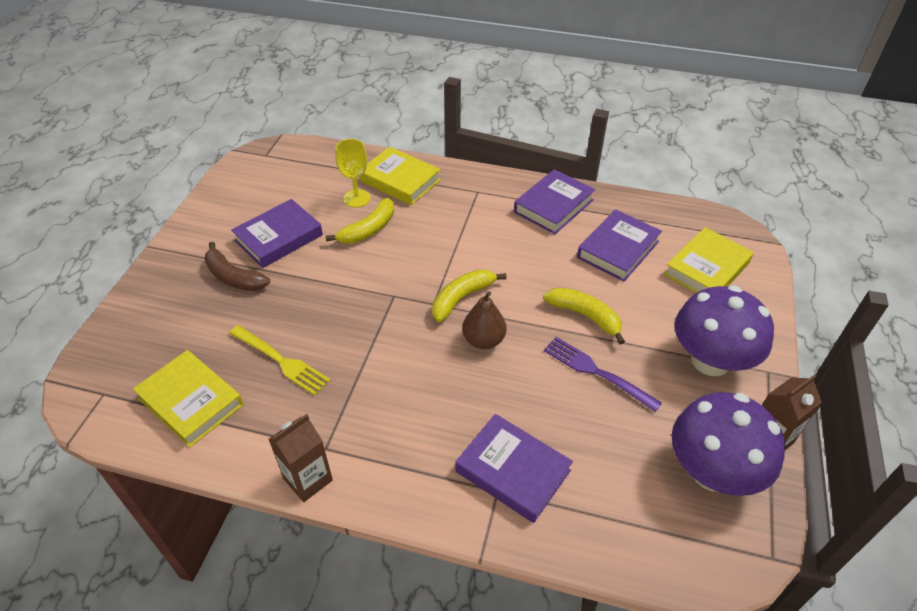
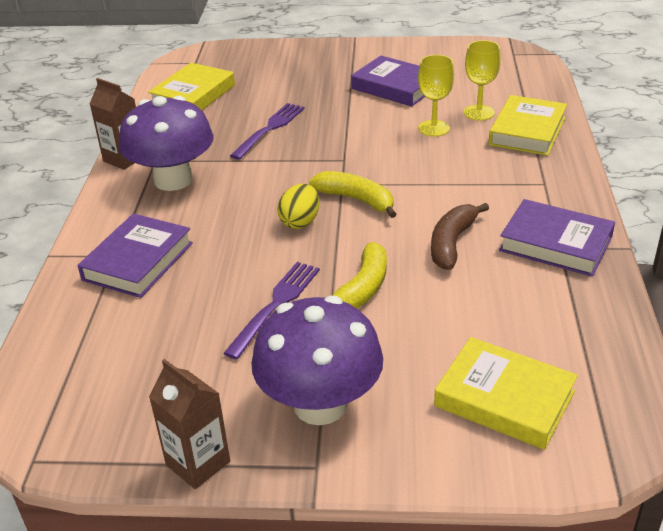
camera: 80 degrees right, 10 degrees down
brown banana [205,242,270,291] -> brown banana moved to [431,203,489,270]
yellow fork [229,325,331,395] -> none
yellow banana [326,198,394,244] -> yellow goblet [418,55,454,137]
brown pear [462,291,507,349] -> yellow egg [277,184,320,229]
purple book [577,209,662,282] -> none
purple mushroom [672,392,785,496] -> purple mushroom moved to [119,96,214,191]
none -> purple fork [230,103,305,160]

